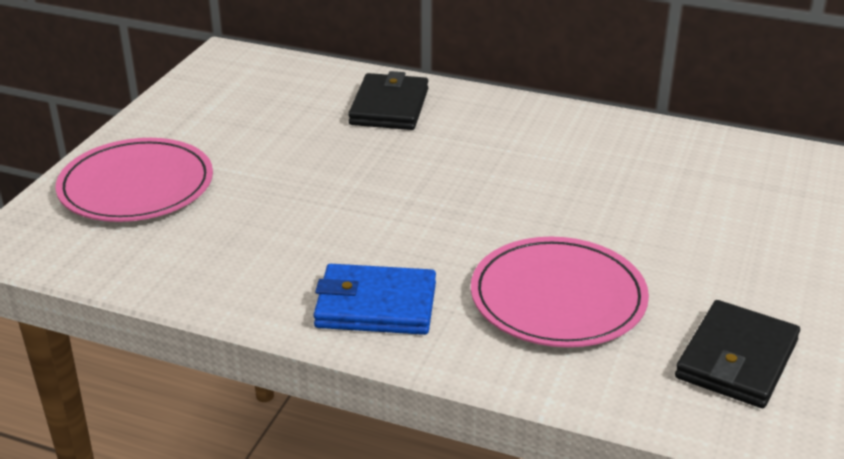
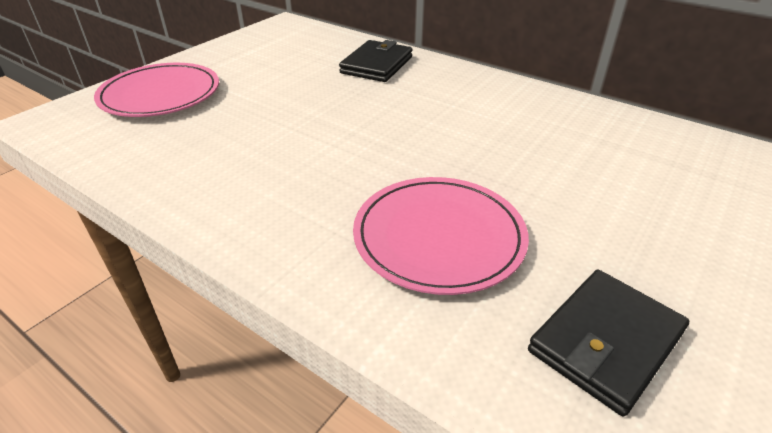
camera: 15 degrees right, 5 degrees up
blue wallet [313,264,436,335] -> none

